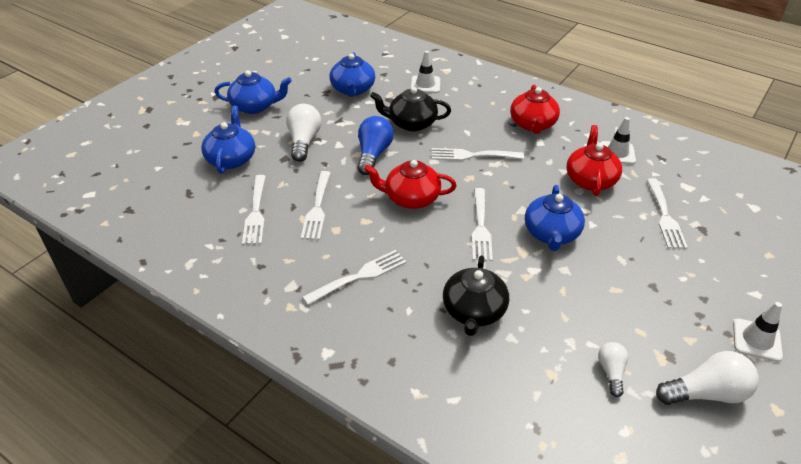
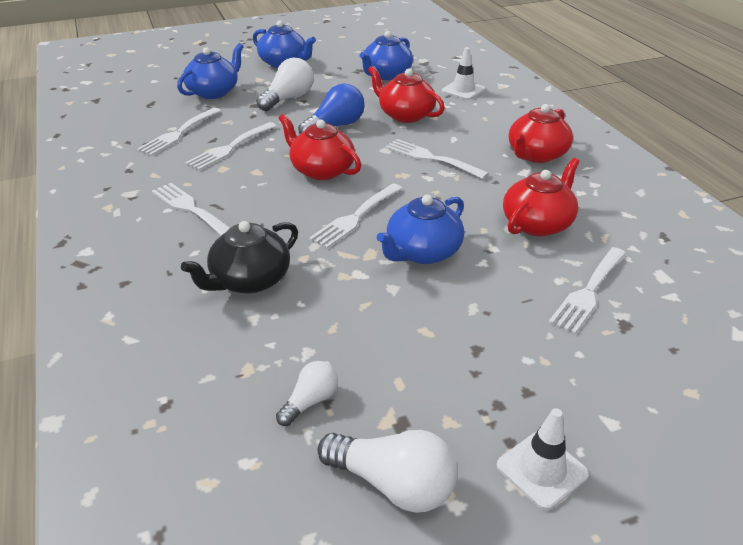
camera: 35 degrees right, 5 degrees down
white fork [302,250,407,305] -> white fork turned 135 degrees counterclockwise [152,183,230,236]
black teapot [370,87,451,132] -> red teapot [368,66,445,123]
white traffic cone [600,117,636,164] -> none

